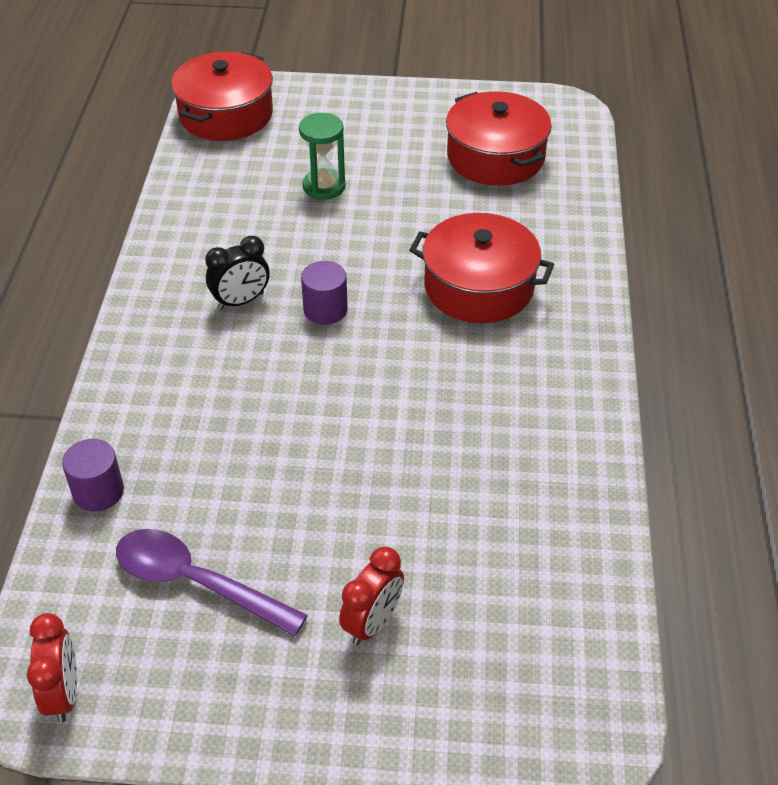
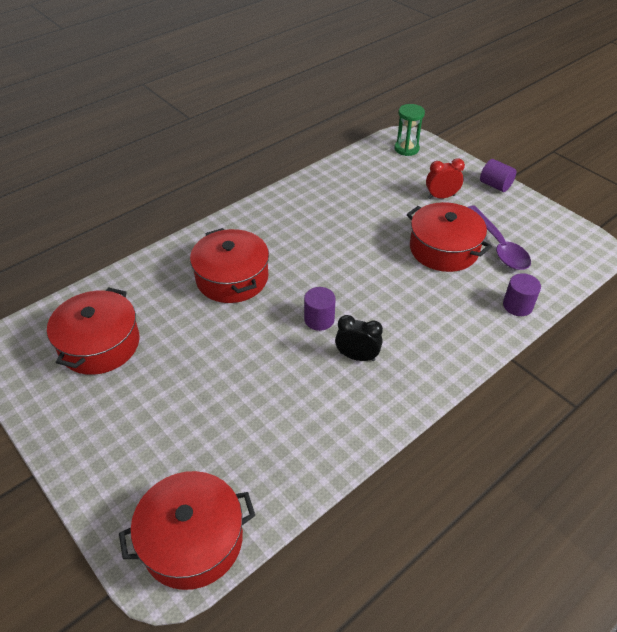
camera: 135 degrees left, 0 degrees up
red clock [27,613,77,723] -> none
green hourglass [299,113,346,200] -> green hourglass moved to [394,104,425,156]
none -> red pot [407,202,492,272]
none -> purple cylinder [480,159,516,192]

